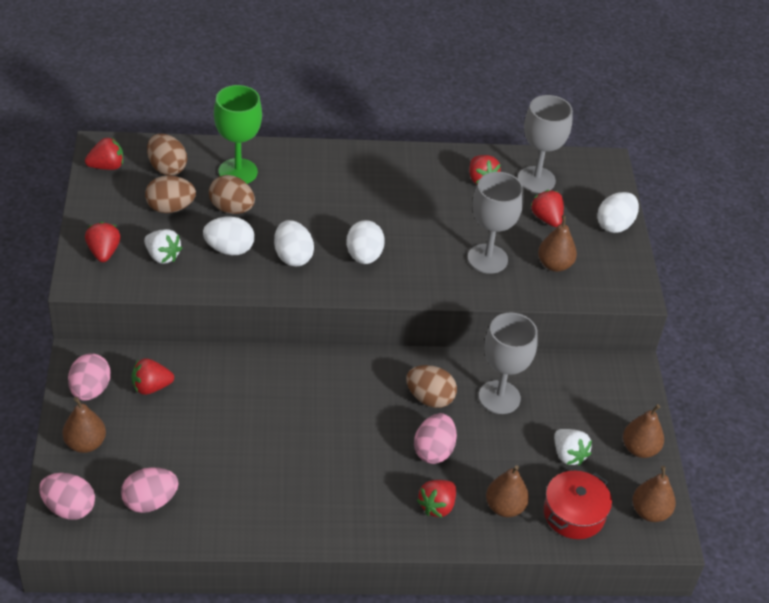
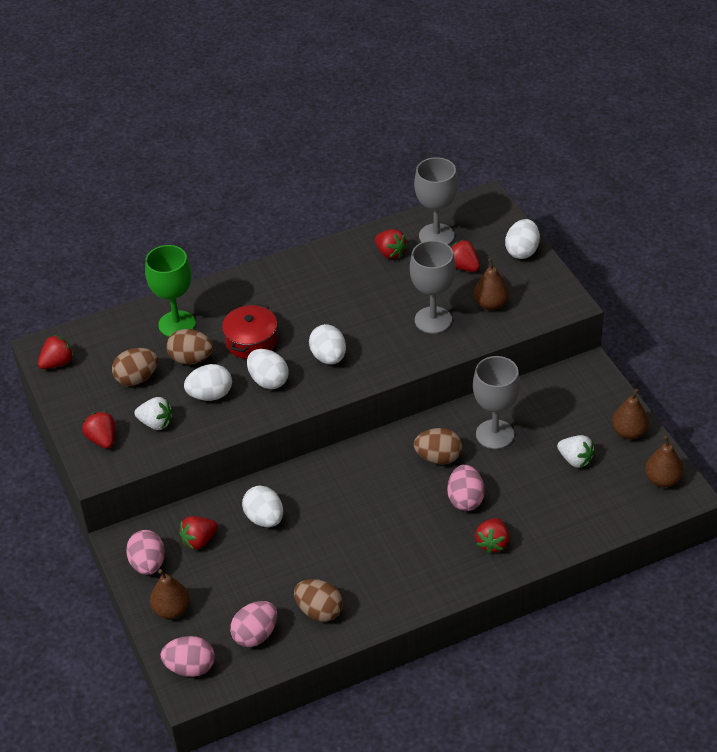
camera: 15 degrees left, 0 degrees up
brown egg [147,134,187,176] -> brown egg moved to [294,579,343,622]
brown pear [486,465,529,517] -> none
red pot [544,471,612,539] -> red pot moved to [222,304,278,359]
none -> white egg [242,486,283,527]

